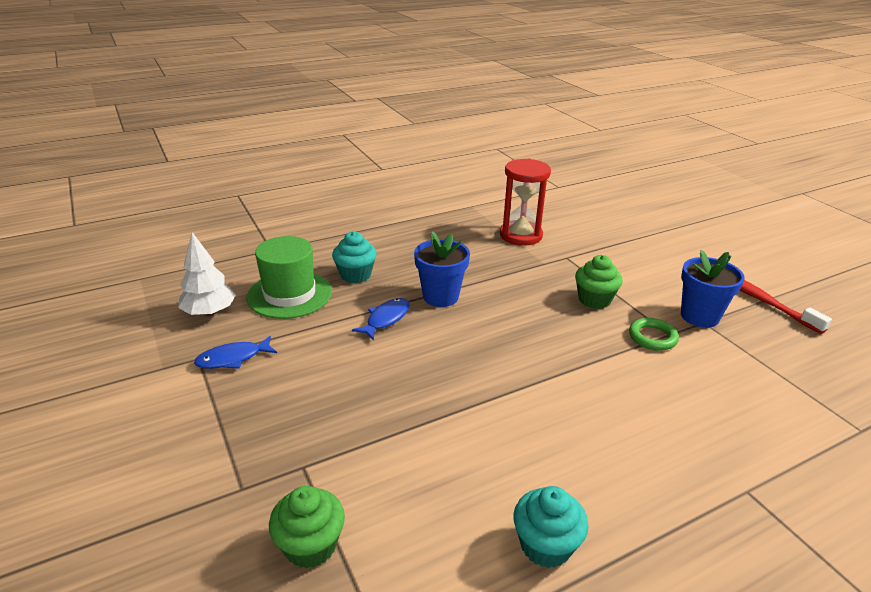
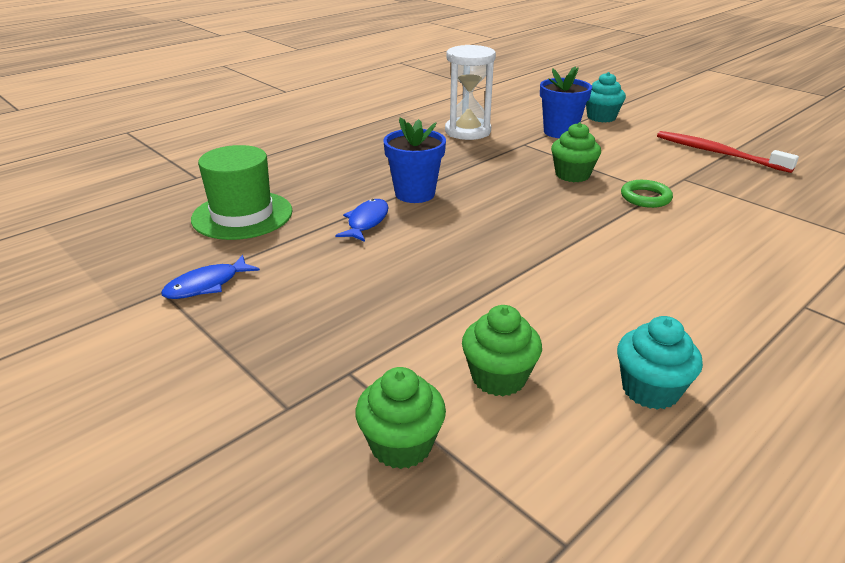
camera: 15 degrees left, 0 degrees up
white tree [178,232,236,316] -> none
turquoise cupcake [332,231,377,283] -> turquoise cupcake moved to [586,72,626,122]
red hourglass [500,159,551,246] -> white hourglass [445,45,496,140]
blue flower pot [681,250,745,328] -> blue flower pot moved to [540,66,592,138]
none -> green cupcake [462,305,542,396]

